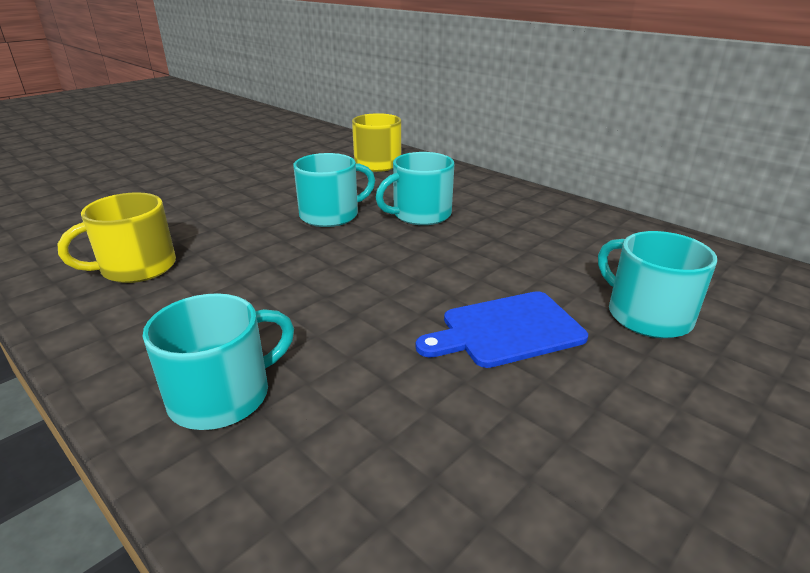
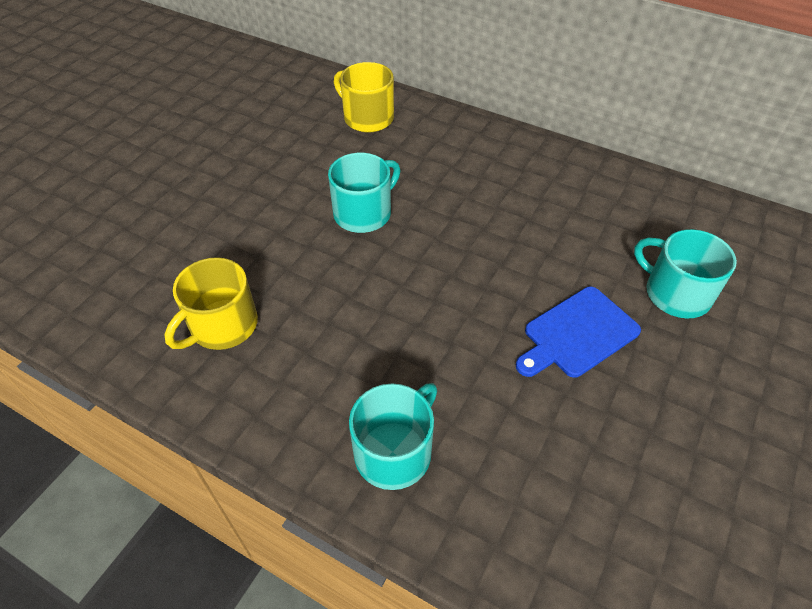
camera: 15 degrees left, 20 degrees up
turquoise mug [375,152,454,225] -> none

